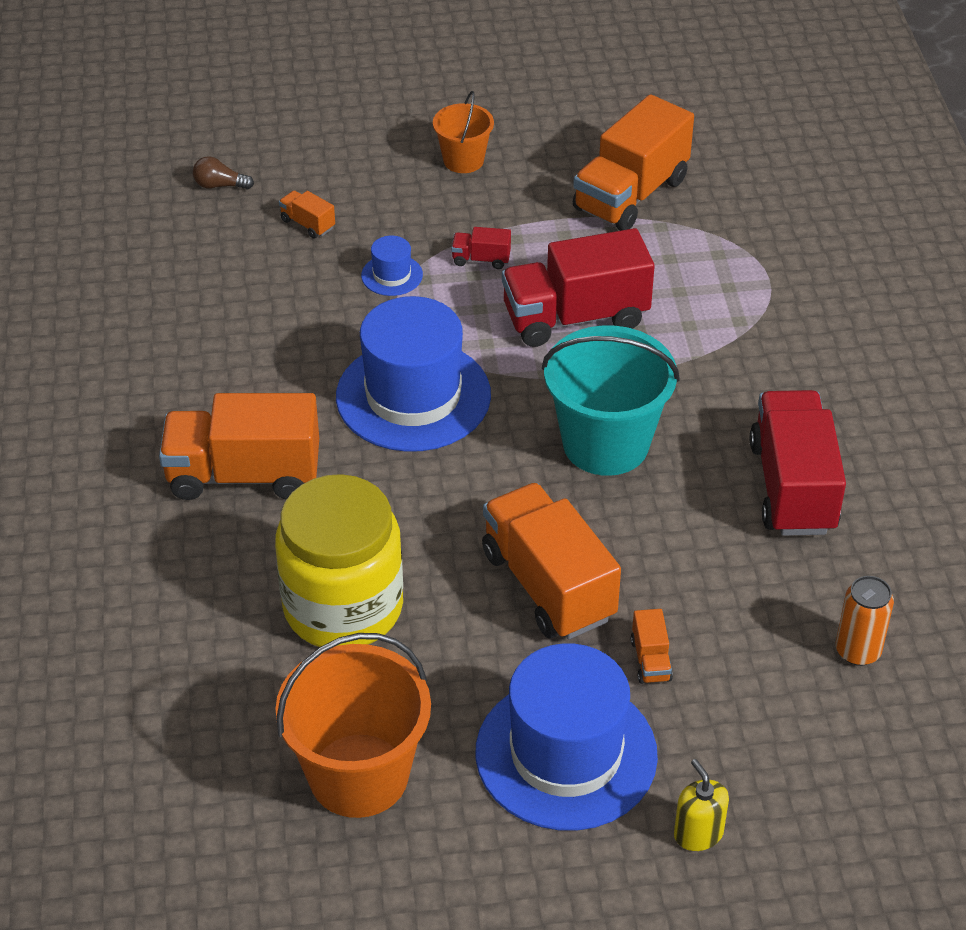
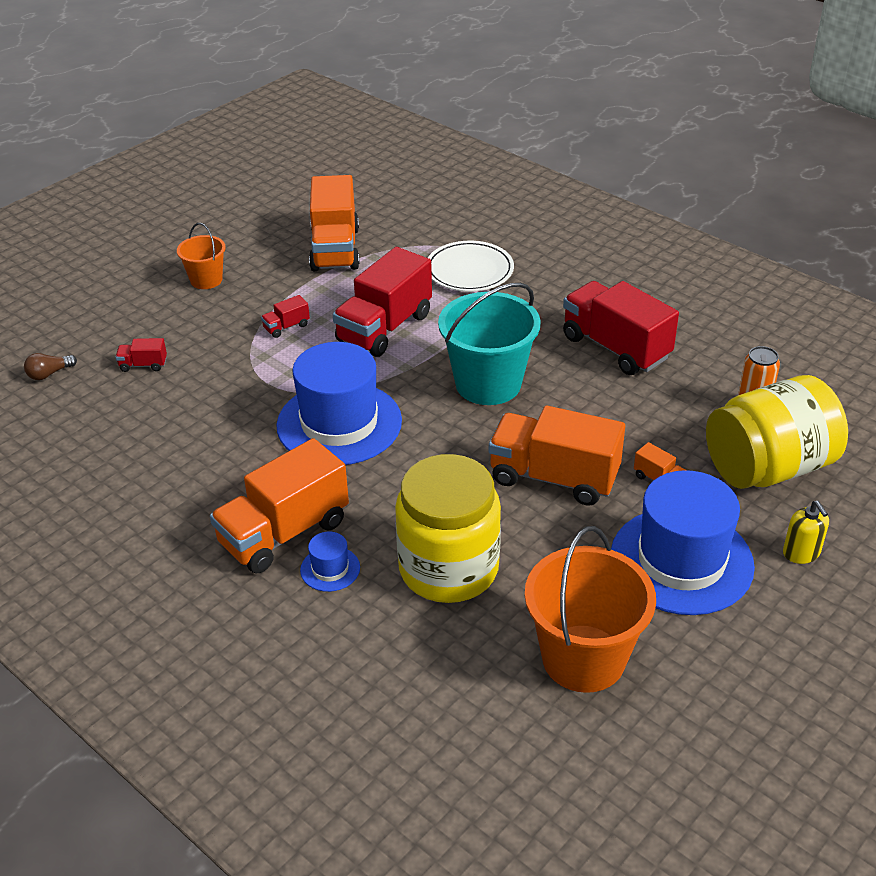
camera: 40 degrees left, 5 degrees down
orange truck [279,190,335,239] -> red truck [116,338,167,372]
blue hat [361,236,423,296] -> blue hat moved to [300,532,360,592]
yellow soap dispenser [674,759,729,851] -> yellow soap dispenser turned 135 degrees counterclockwise [783,501,829,564]
none -> white plate [428,241,514,292]
none -> yellow jar [706,375,848,489]

